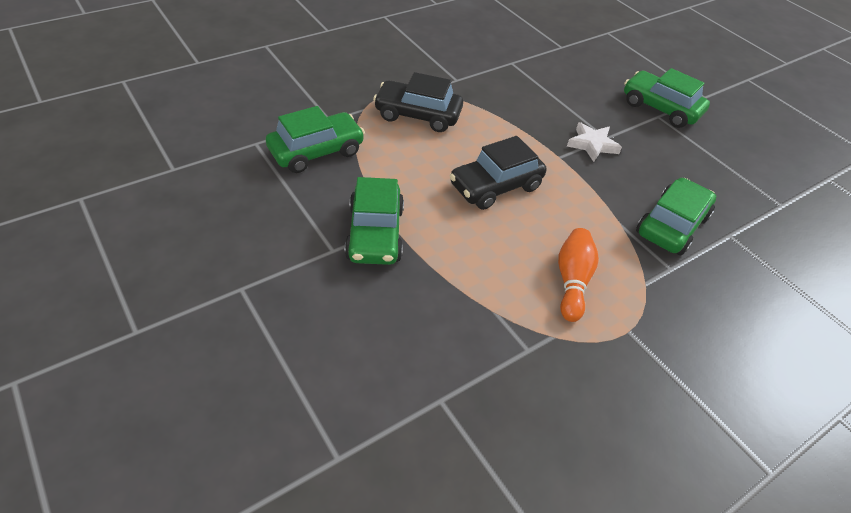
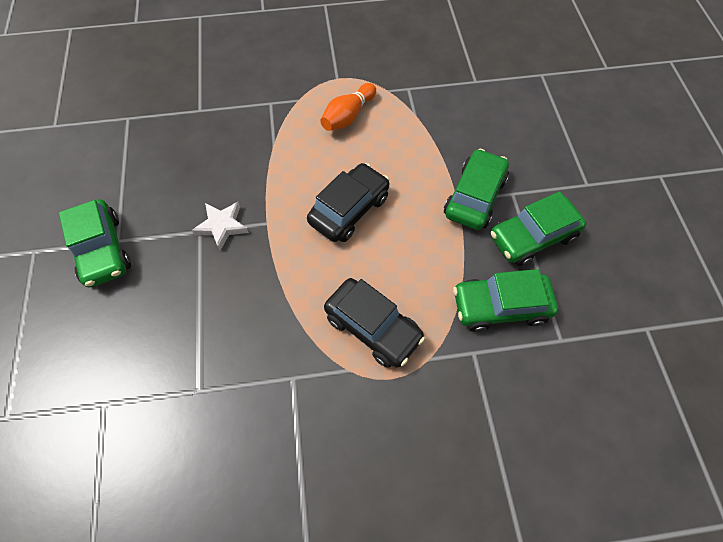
camera: 150 degrees left, 15 degrees up
black car [449,136,546,210] -> black car turned 45 degrees counterclockwise [307,163,390,242]
green car [636,178,716,256] -> green car moved to [491,191,586,266]

